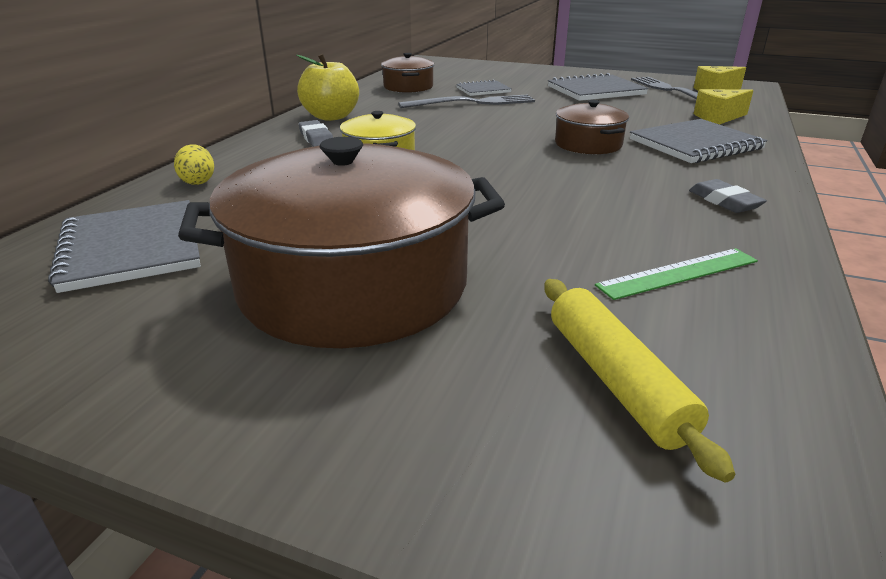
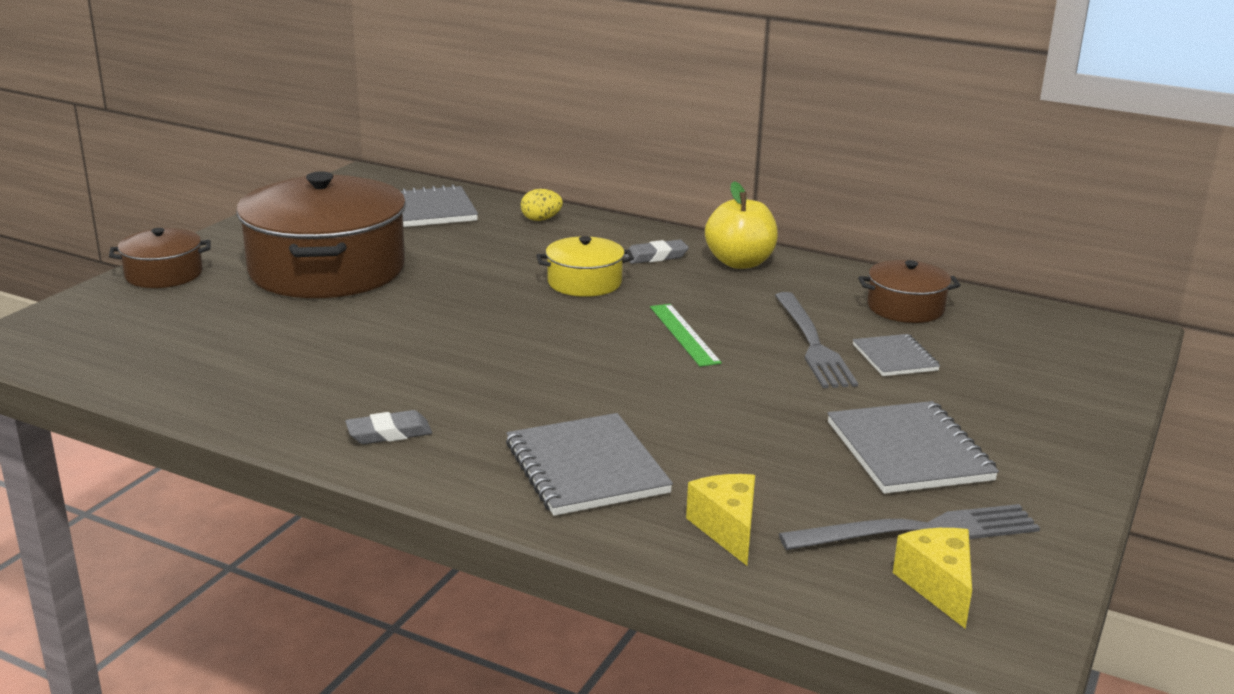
camera: 95 degrees right, 5 degrees down
yellow rolling pin [544,279,736,483] -> none
brown pot [555,100,629,154] -> brown pot moved to [109,228,210,288]
green ruler [595,248,758,300] -> green ruler moved to [650,304,722,367]

